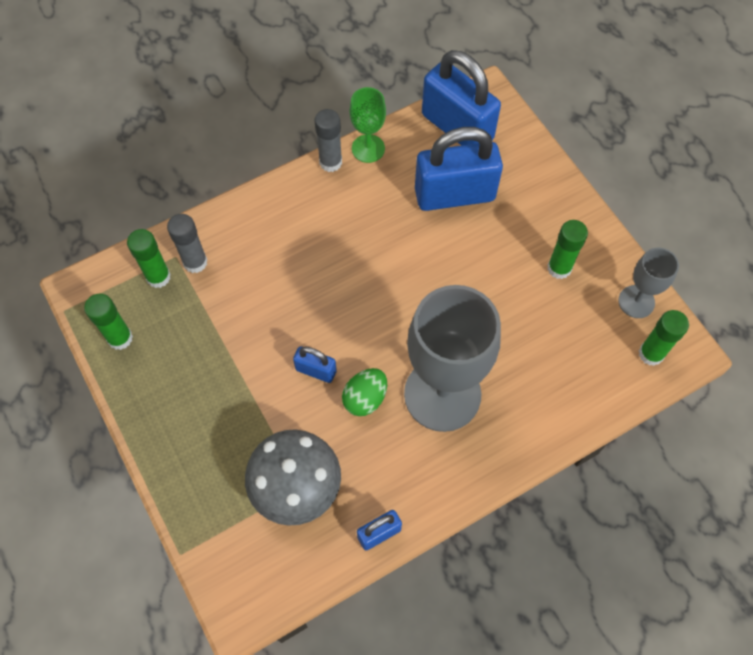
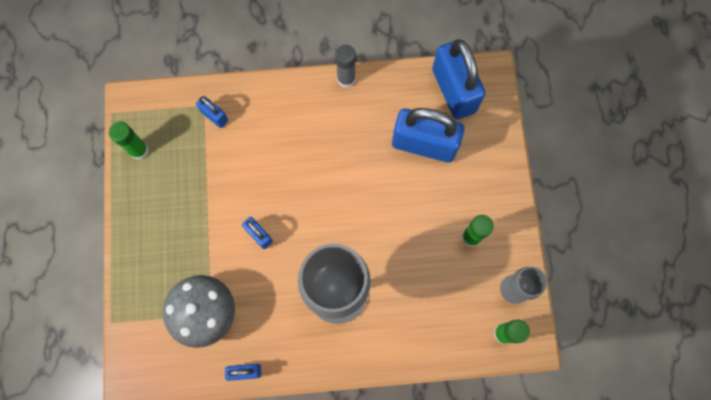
camera: 25 degrees right, 10 degrees up
green glue stick [127,229,171,288] -> none
grey glue stick [167,214,208,273] -> blue padlock [196,96,228,128]
green egg [342,368,387,416] -> none
green goblet [350,87,386,163] -> none

